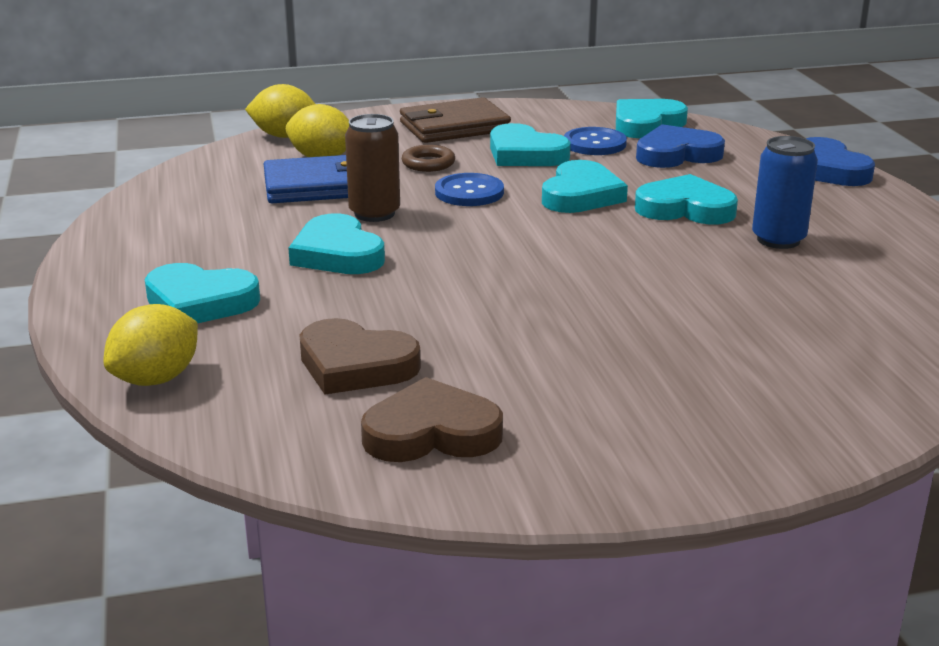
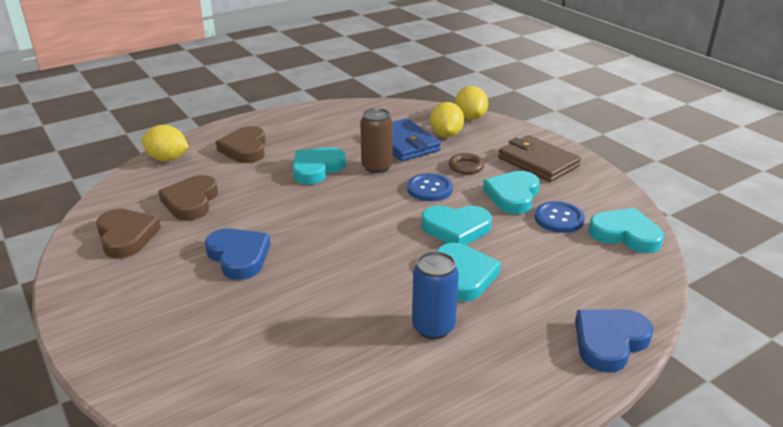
camera: 70 degrees right, 5 degrees up
turquoise heart [145,263,260,323] -> brown heart [216,126,266,163]
blue heart [636,124,725,168] -> blue heart moved to [205,228,271,280]

